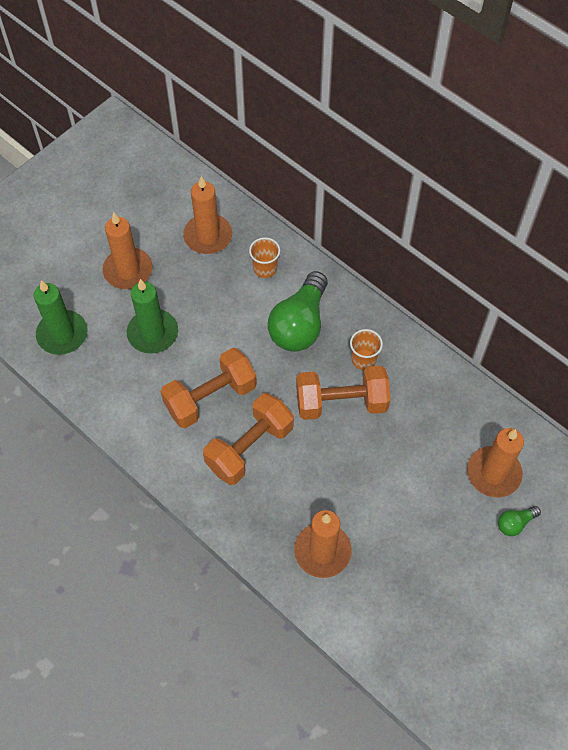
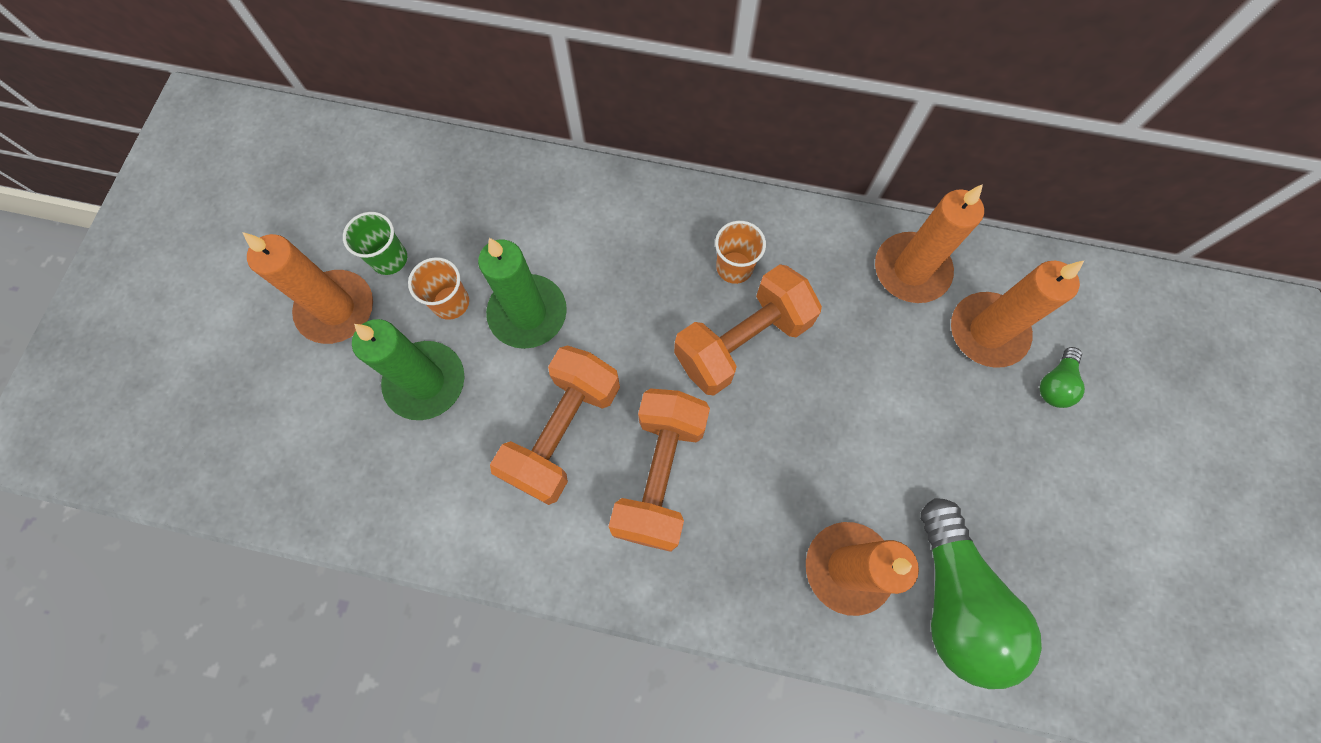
camera: 30 degrees left, 10 degrees up
green candle [34,280,88,355] -> green candle moved to [478,238,567,349]
orange candle [183,176,232,254] -> orange candle moved to [875,184,984,303]
orange cup [249,237,280,278] -> orange cup moved to [408,257,469,320]
green light bulb [268,271,328,352] -> green light bulb moved to [920,498,1042,689]
none -> green cup [343,212,407,275]

